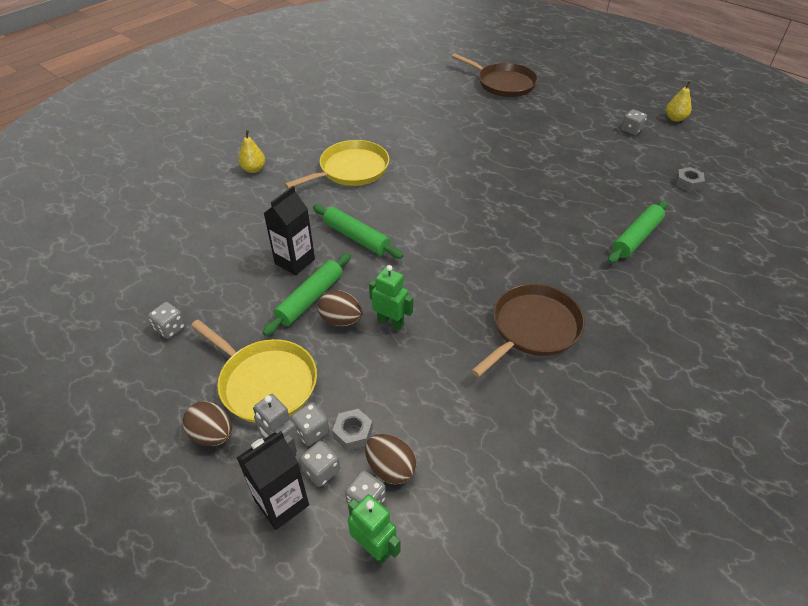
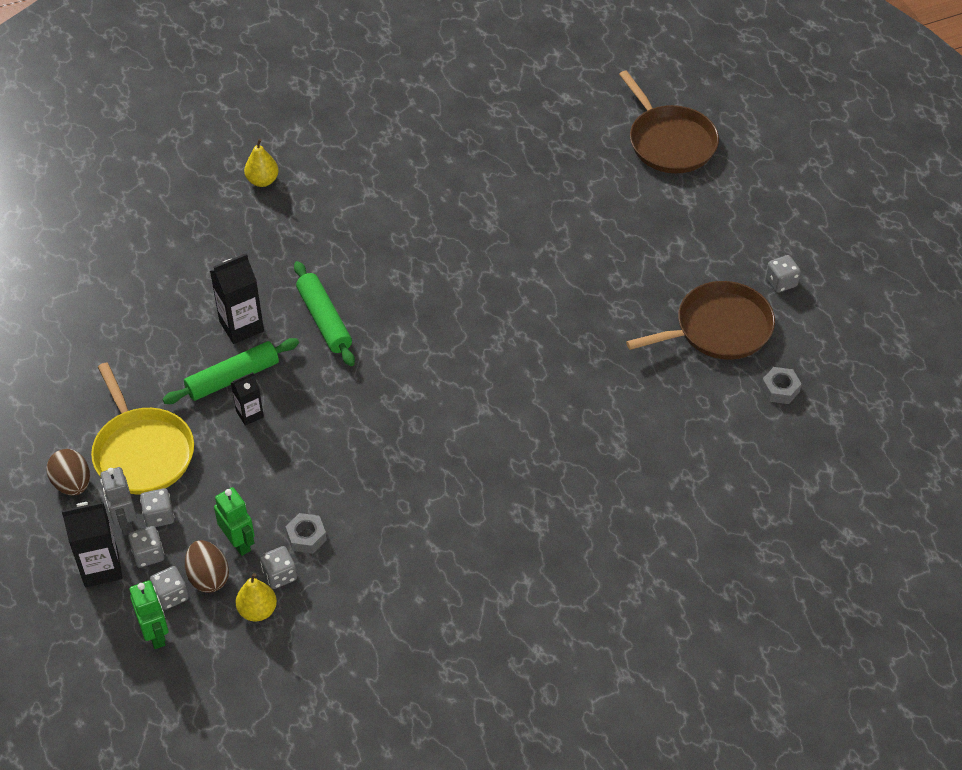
camera: 25 degrees right, 5 degrees up
grey dice [148,302,186,339] -> grey dice moved to [260,546,297,589]
yellow pan [285,140,389,189] -> none
brown egg [318,290,363,326] -> black carton [231,372,264,426]
grey nut [332,409,373,451] -> grey nut moved to [285,513,327,554]
green robot [369,265,413,330] -> green robot moved to [214,487,255,556]
brown pan [471,284,585,377] -> brown pan moved to [626,281,775,360]
green rolling pin [608,201,668,264] -> none
yellow pear [666,81,692,122] -> yellow pear moved to [235,573,277,622]

